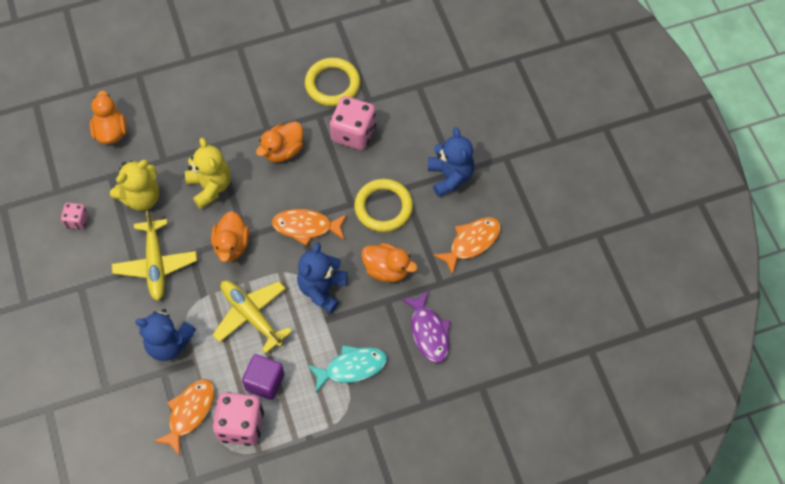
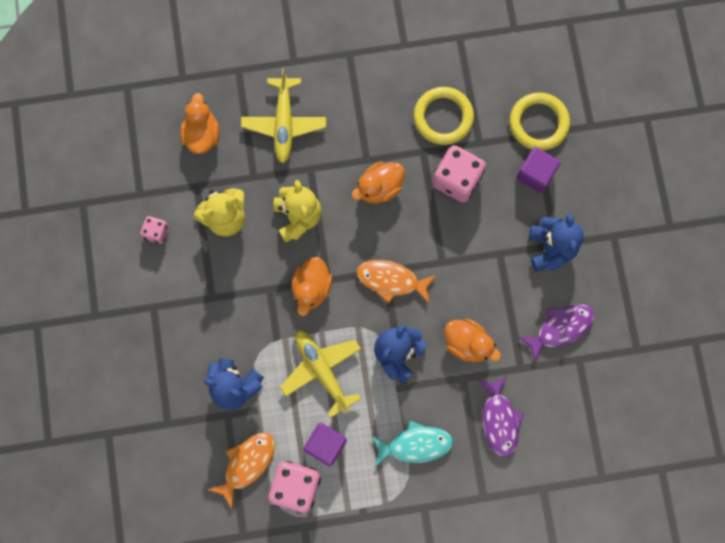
camera: 10 degrees right, 15 degrees up
yellow plane [112,210,197,301] -> yellow plane moved to [241,68,326,164]
yellow ring [354,179,413,232] -> yellow ring moved to [510,92,570,151]
orange fish [433,217,501,276] -> purple fish [519,304,595,363]
none -> purple cube [516,147,560,193]

